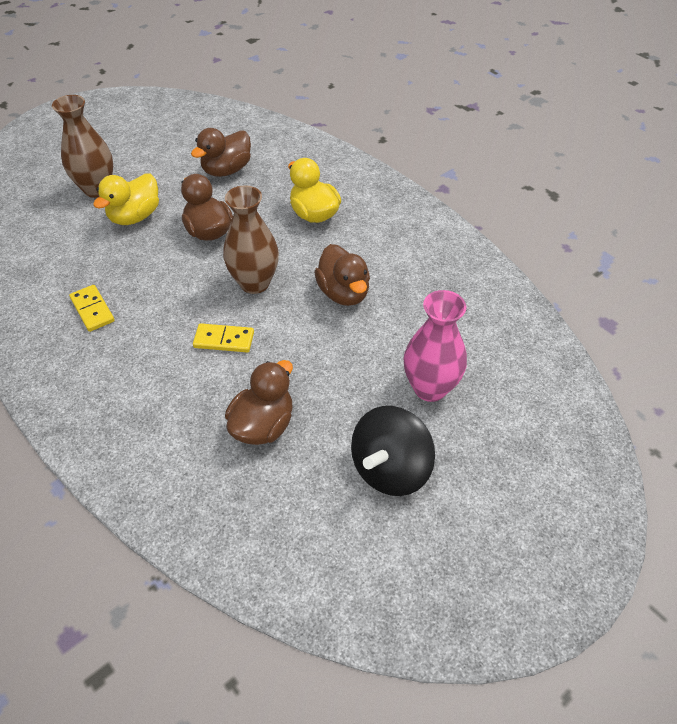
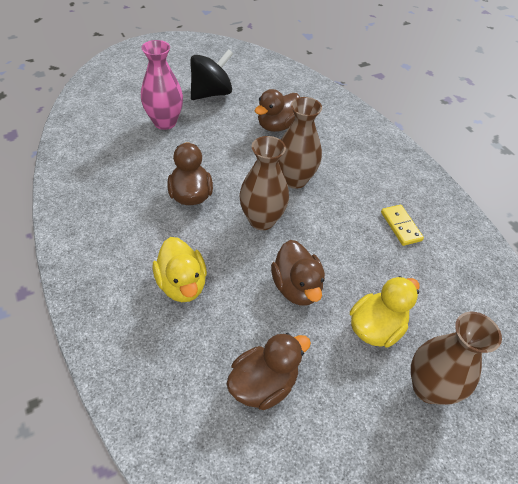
camera: 170 degrees left, 0 degrees up
yellow domino [193,323,254,353] -> brown vase [278,97,322,189]

